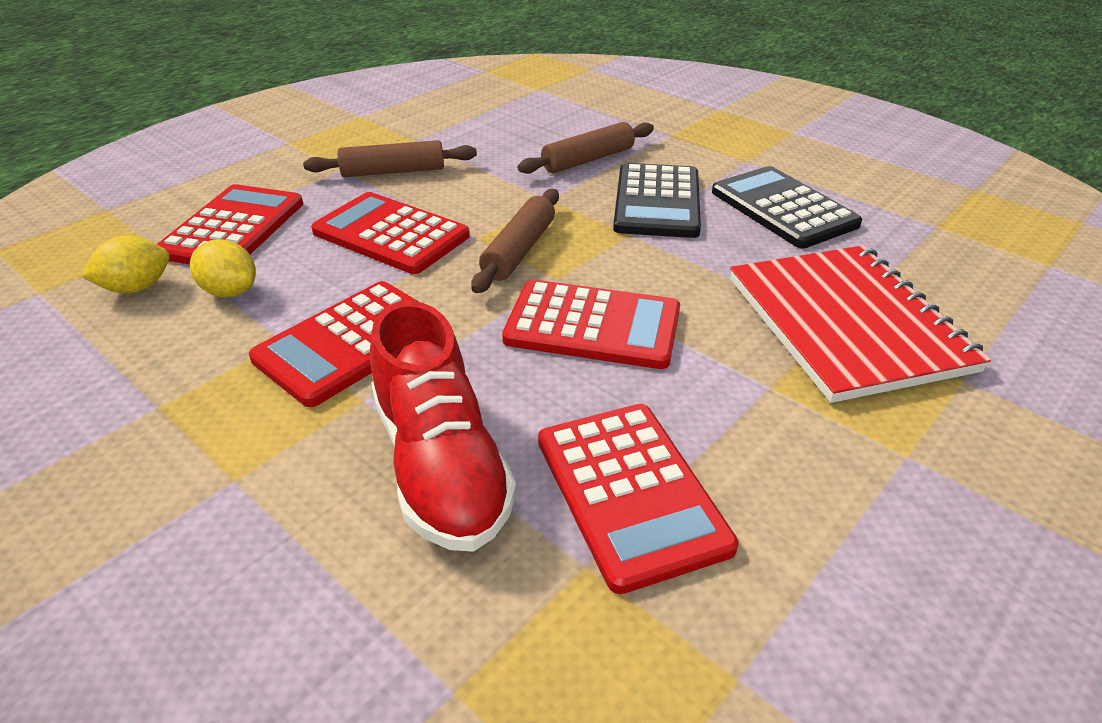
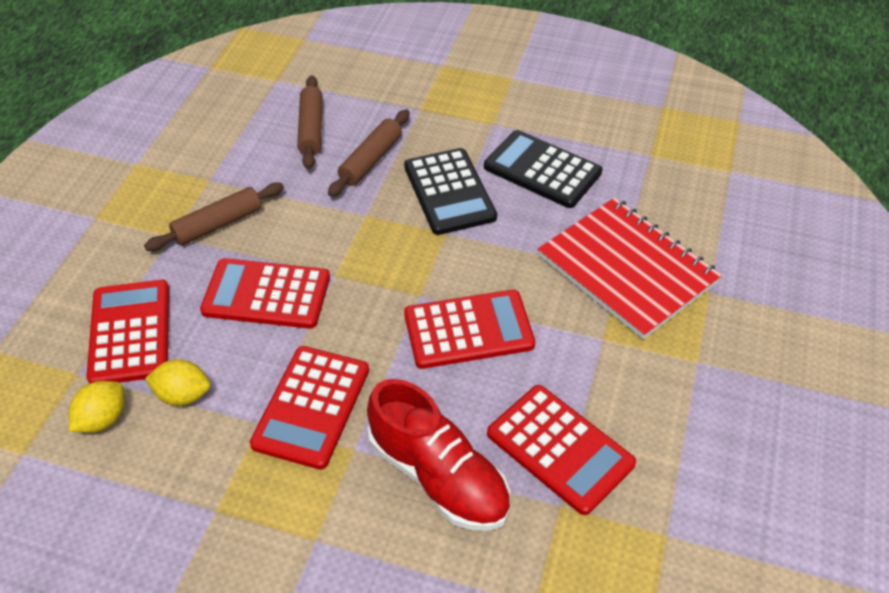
camera: 25 degrees left, 10 degrees up
brown rolling pin [471,189,559,293] -> brown rolling pin moved to [297,75,323,169]

